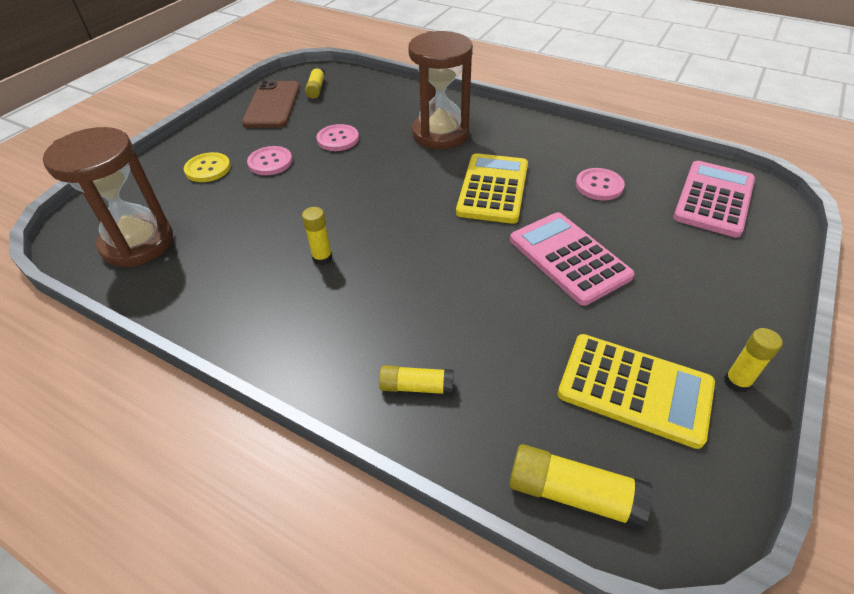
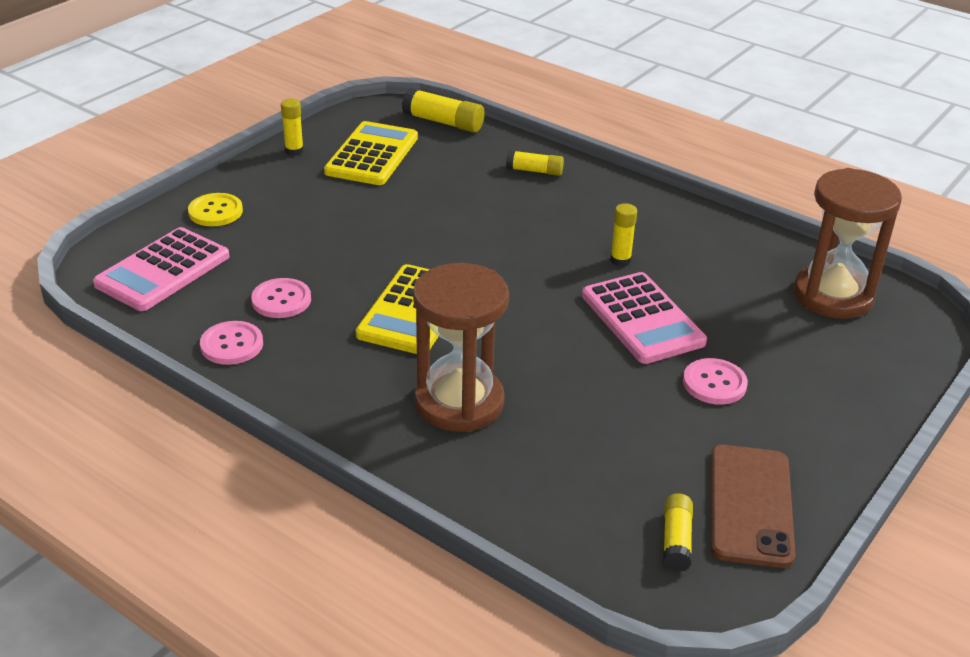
camera: 175 degrees left, 10 degrees down
yellow button [184,152,231,182] -> yellow button moved to [188,193,243,226]
pink button [316,124,359,151] -> pink button moved to [200,321,263,365]
pink calculator [510,212,635,306] -> pink calculator moved to [582,272,707,364]
yellow calculator [558,334,715,449] -> yellow calculator turned 75 degrees clockwise [324,121,418,185]

